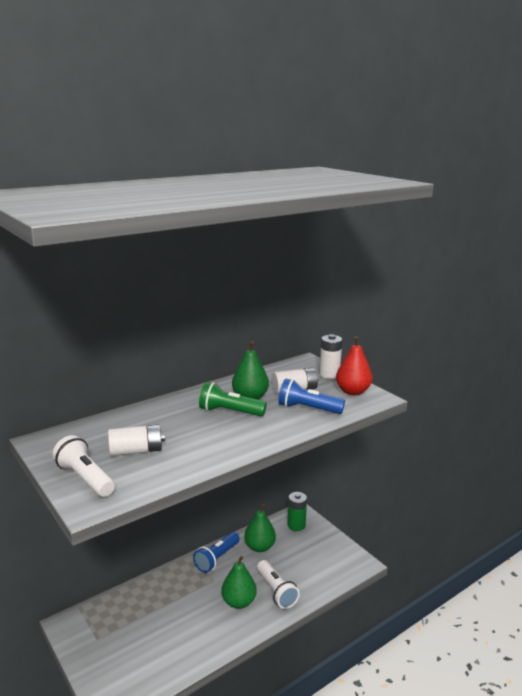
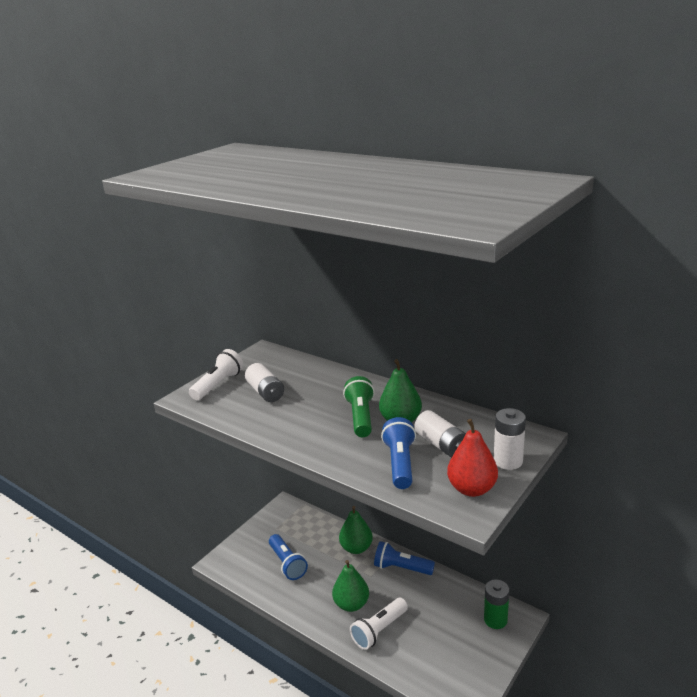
camera: 75 degrees right, 5 degrees up
green pear [244,504,276,552] -> green pear moved to [339,506,373,554]
none -> blue flashlight [269,534,308,580]

